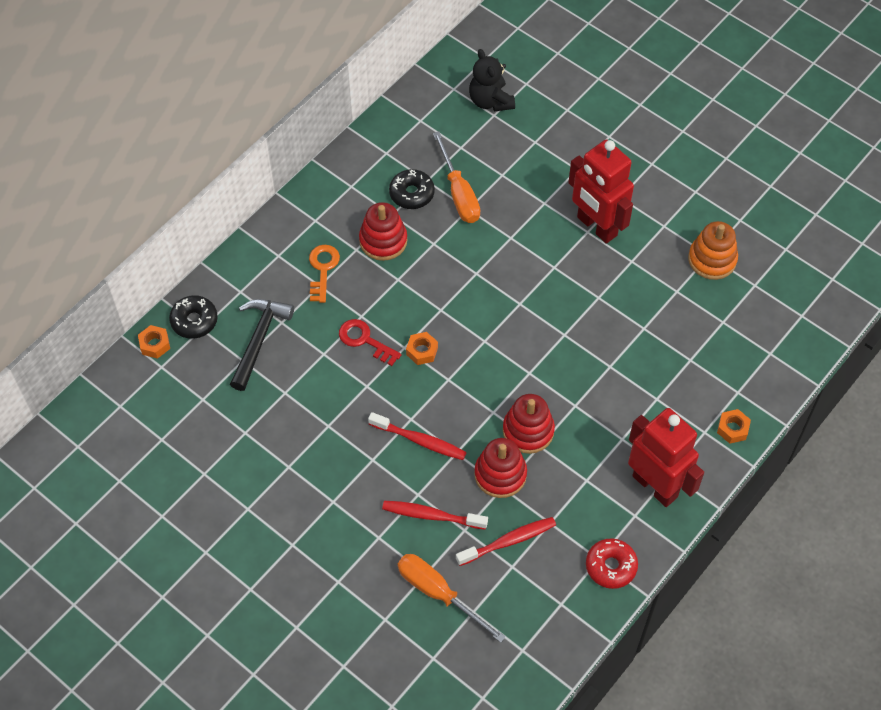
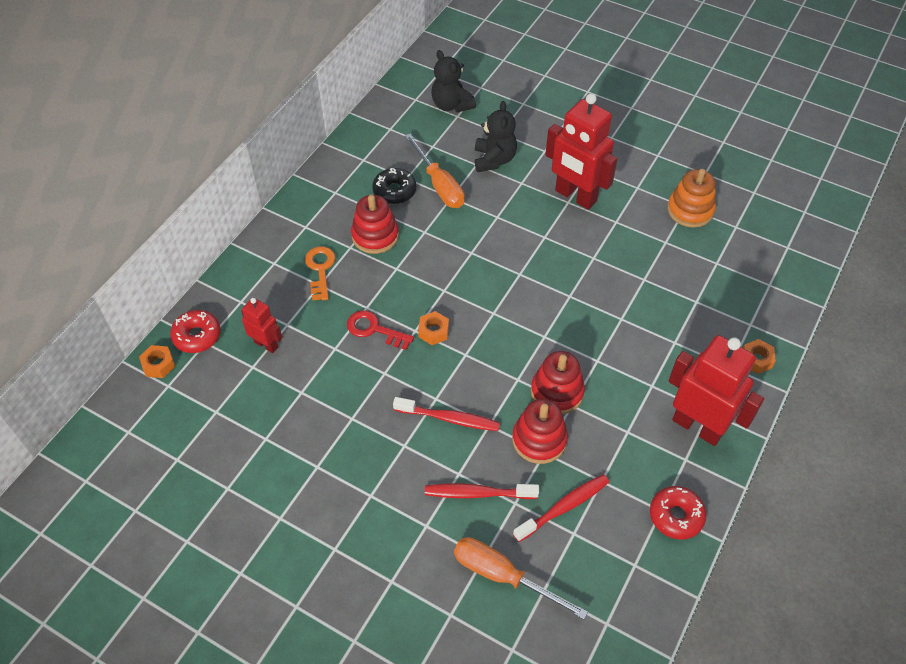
camera: 10 degrees left, 5 degrees down
black donut [169,295,218,339] -> red donut [170,310,221,353]
black hammer [230,299,294,391] -> red robot [241,298,282,353]
none -> black teddy bear [475,101,517,172]

